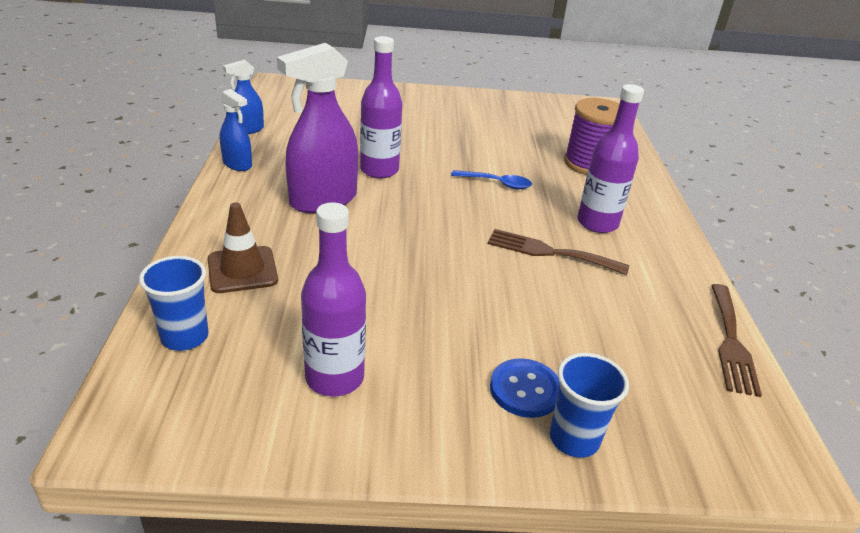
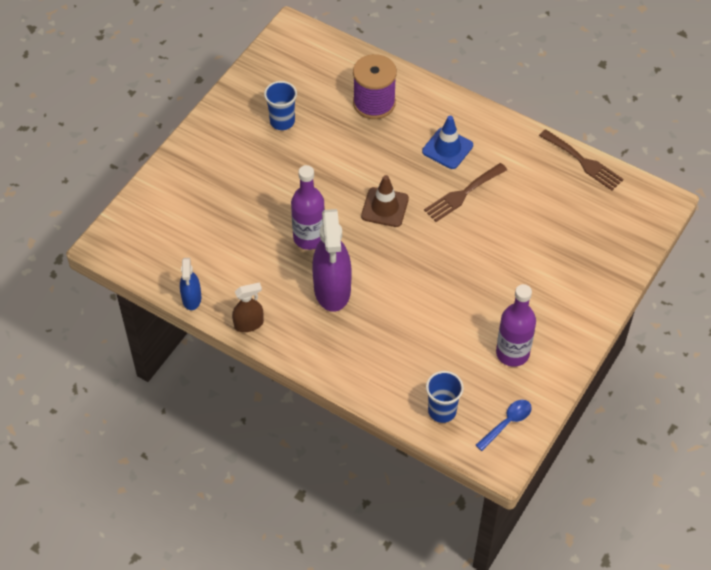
camera: 55 degrees left, 20 degrees up
brown traffic cone [208,202,278,293] -> brown traffic cone moved to [361,175,409,227]
blue spray bottle [219,89,252,171] -> brown spray bottle [232,282,264,332]
blue spoon [451,170,532,189] -> blue spoon moved to [476,400,532,451]
blue button [490,358,559,418] -> none
blue cup [550,353,629,458] -> blue cup moved to [264,81,297,130]
purple bottle [577,84,644,233] -> blue traffic cone [422,116,473,169]

